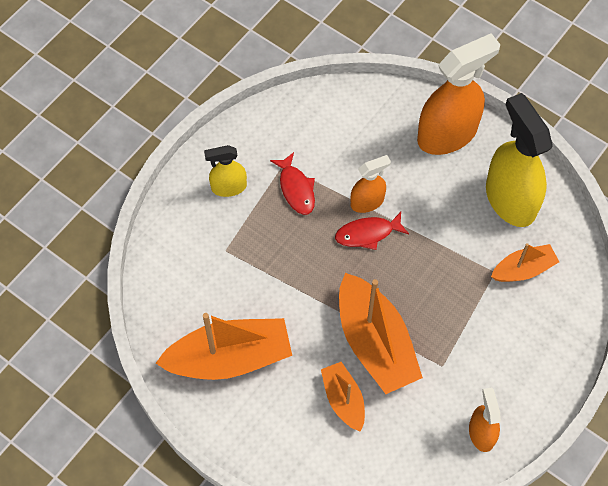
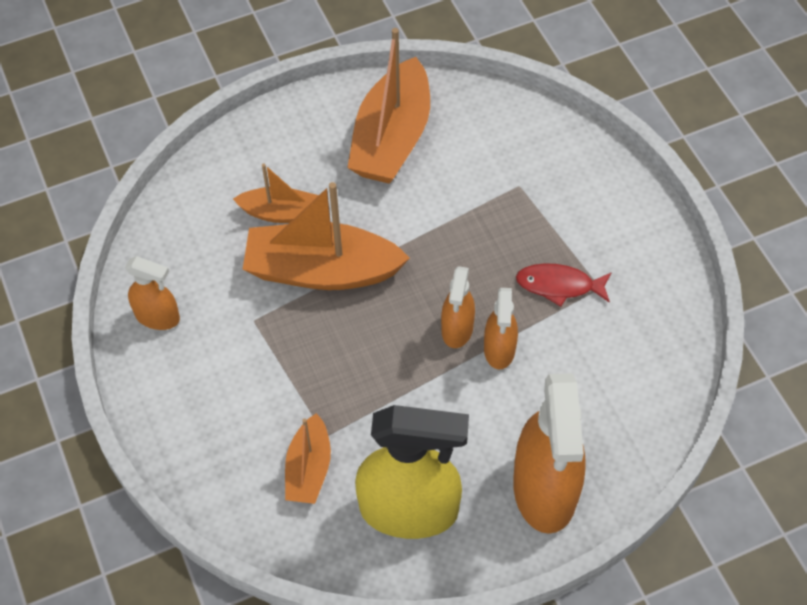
camera: 120 degrees right, 5 degrees down
yellow spray bottle [204,145,247,197] -> none
red fish [335,212,409,250] -> orange spray bottle [441,266,475,348]

